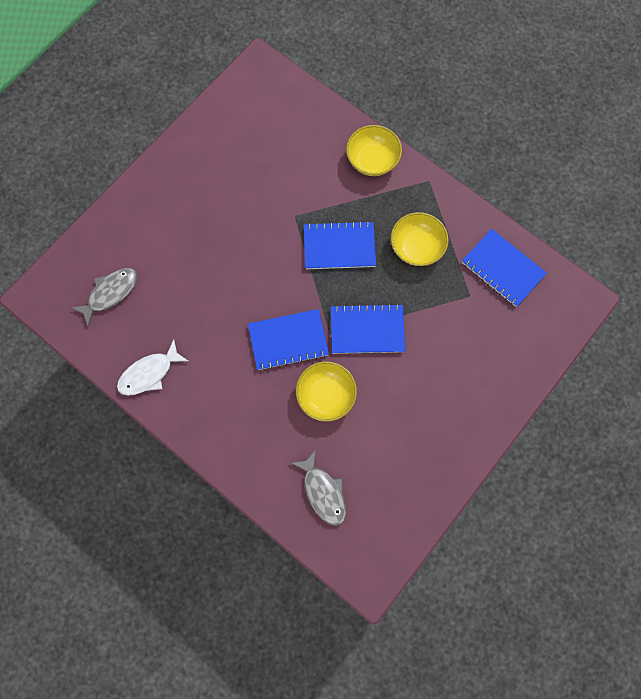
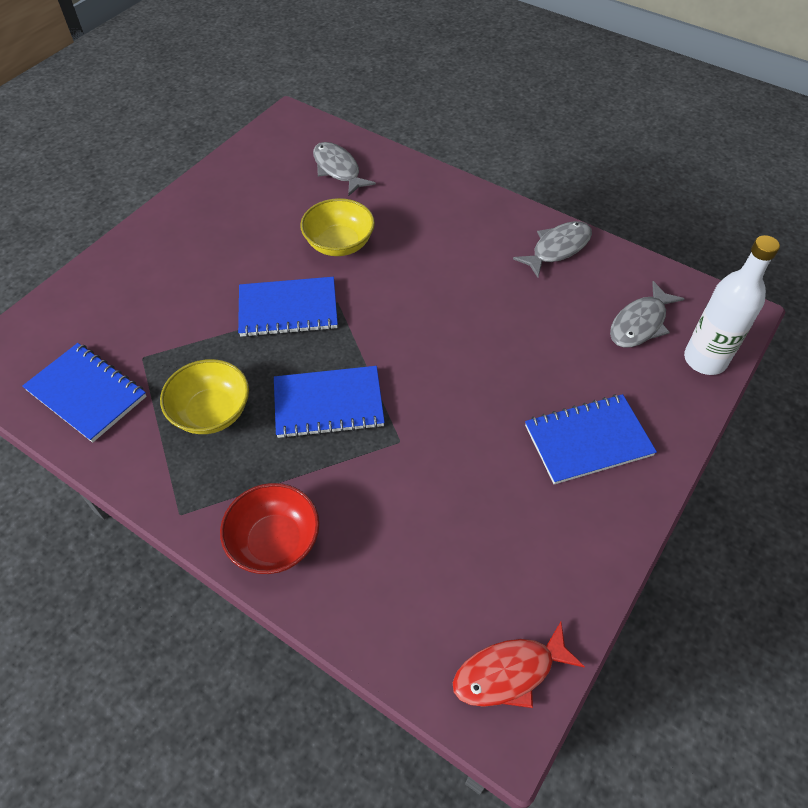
camera: 175 degrees right, 20 degrees down
white fish [117,340,188,396] -> grey fish [513,221,592,278]
blue notebook [248,309,329,371] -> blue notebook moved to [525,394,657,484]
yellow bowl [346,125,402,176] -> red bowl [220,483,319,574]
none -> red fish [453,622,585,708]
none -> white bottle [684,235,780,375]

